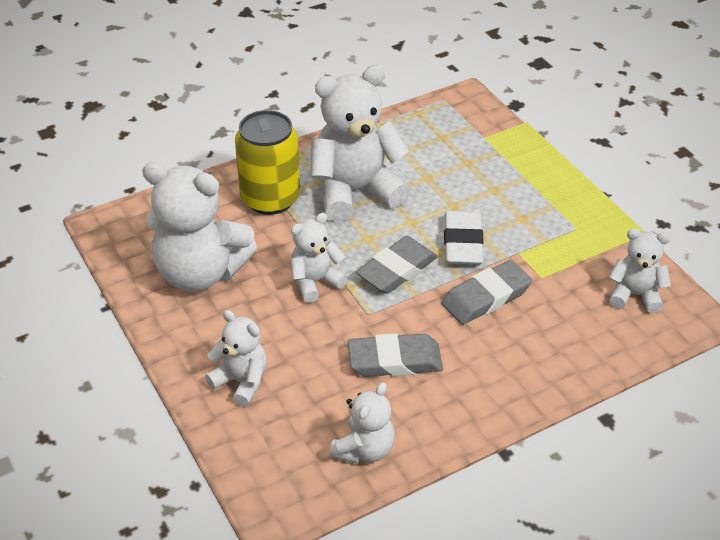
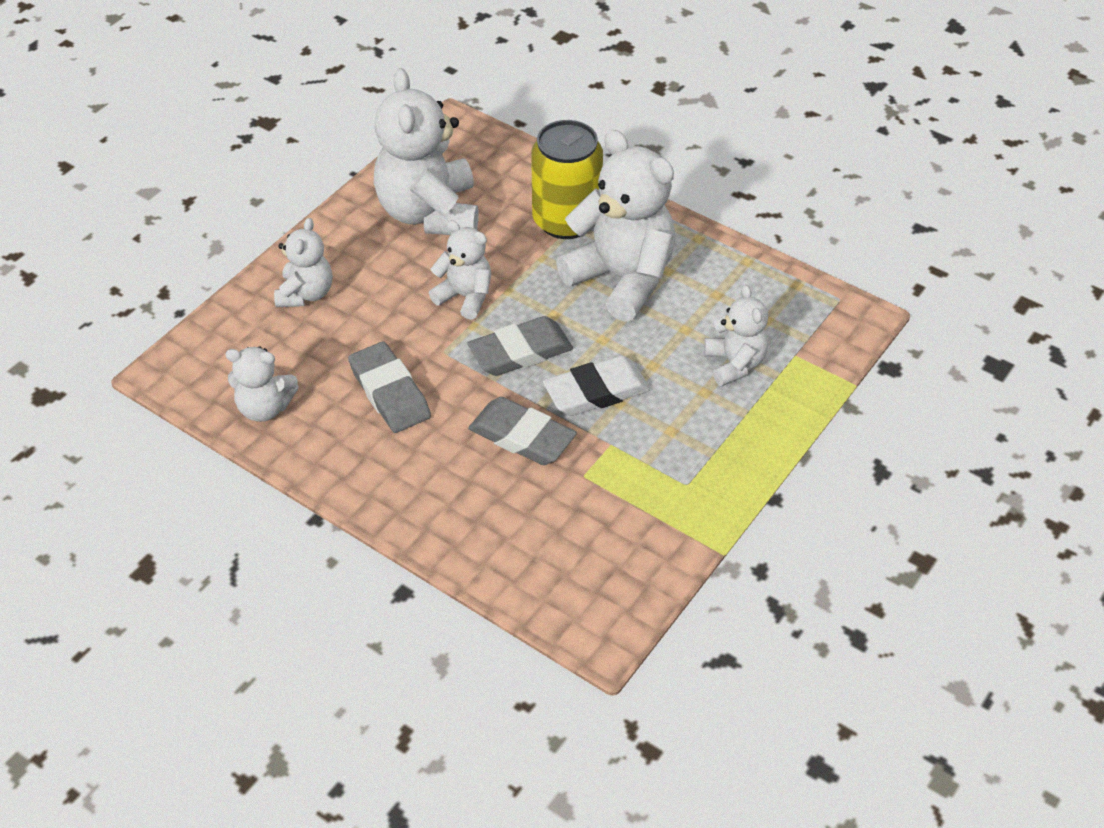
camera: 65 degrees right, 5 degrees up
grey eraser [356,236,438,293] -> grey eraser turned 45 degrees counterclockwise [468,316,573,376]
white teddy bear [609,229,671,313] -> white teddy bear moved to [704,285,768,386]

